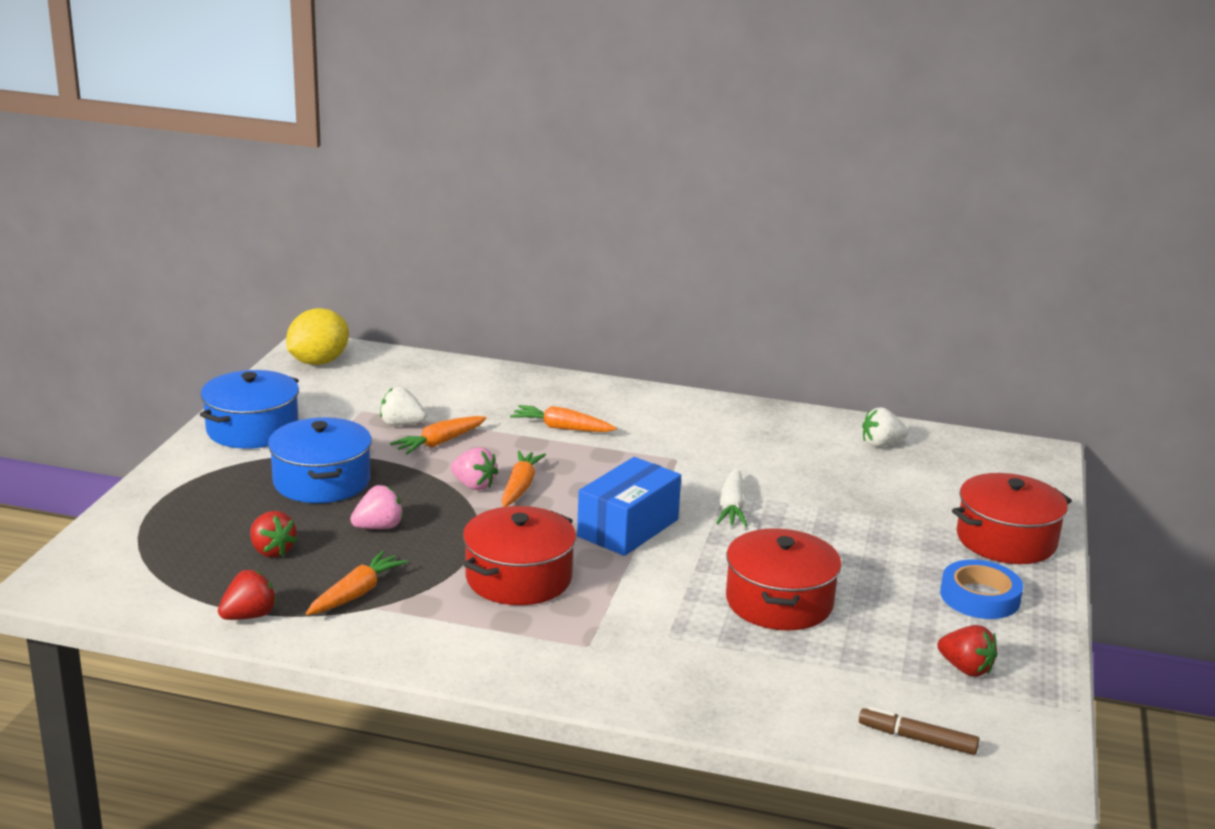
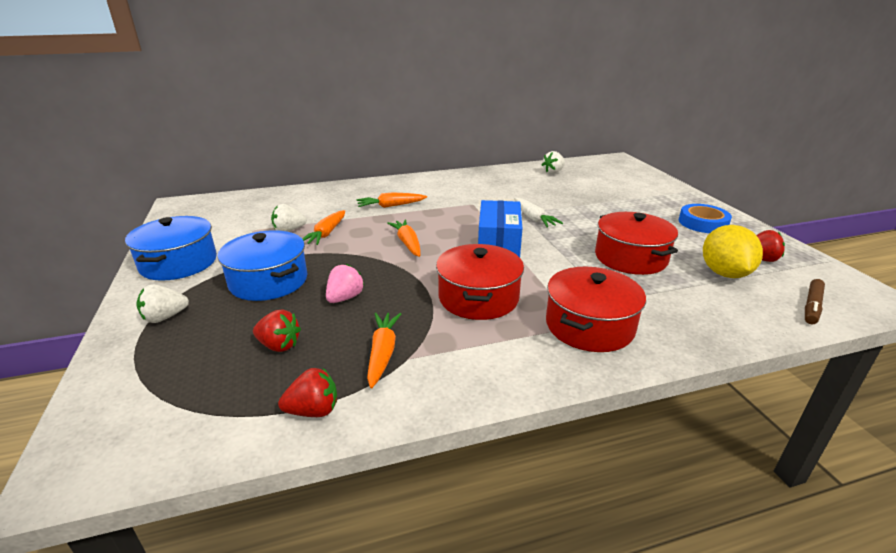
camera: 30 degrees left, 5 degrees up
red strawberry [218,570,277,620] -> red strawberry turned 60 degrees clockwise [278,368,337,417]
yellow lemon [286,308,349,365] -> yellow lemon moved to [703,225,763,278]
pink strawberry [451,447,498,490] -> none
brown marker [859,706,980,755] -> brown marker turned 45 degrees counterclockwise [805,279,825,324]
red pot [952,473,1072,564] -> red pot moved to [546,267,646,352]
none -> white strawberry [137,284,189,323]

